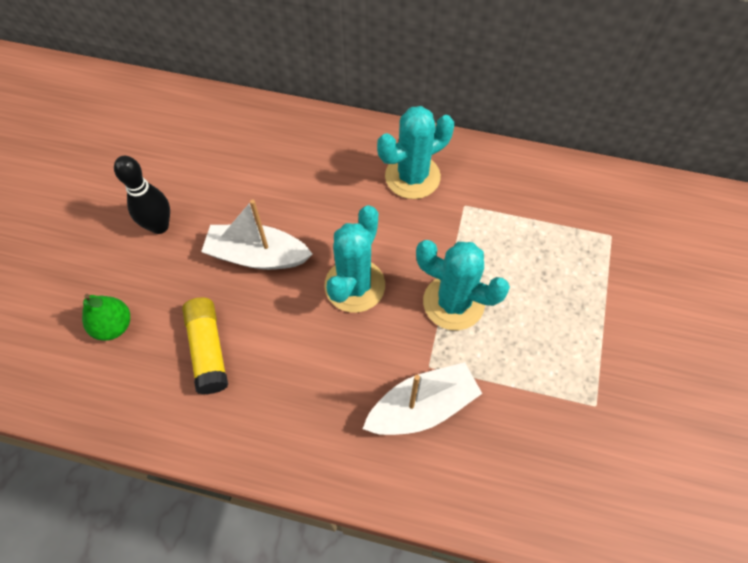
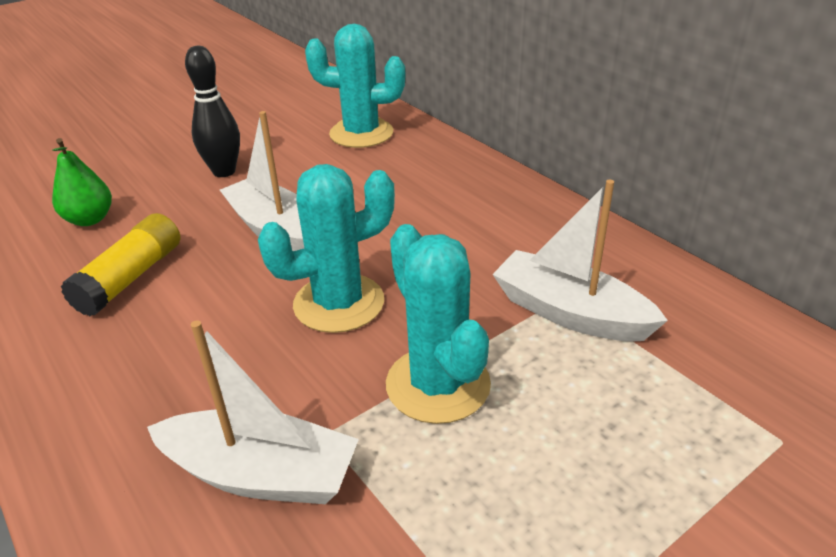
camera: 40 degrees right, 25 degrees down
turquoise cactus [377,106,454,199] -> turquoise cactus moved to [305,24,406,148]
none -> white boat [492,180,668,342]

